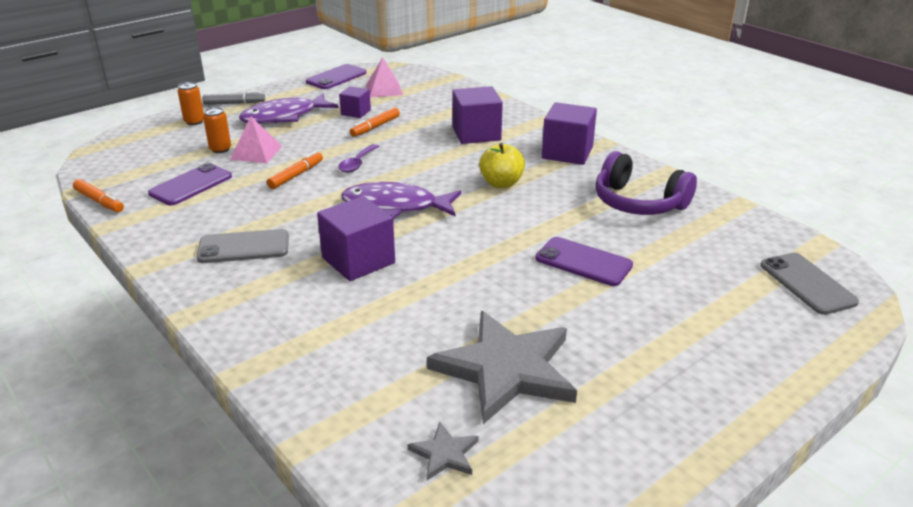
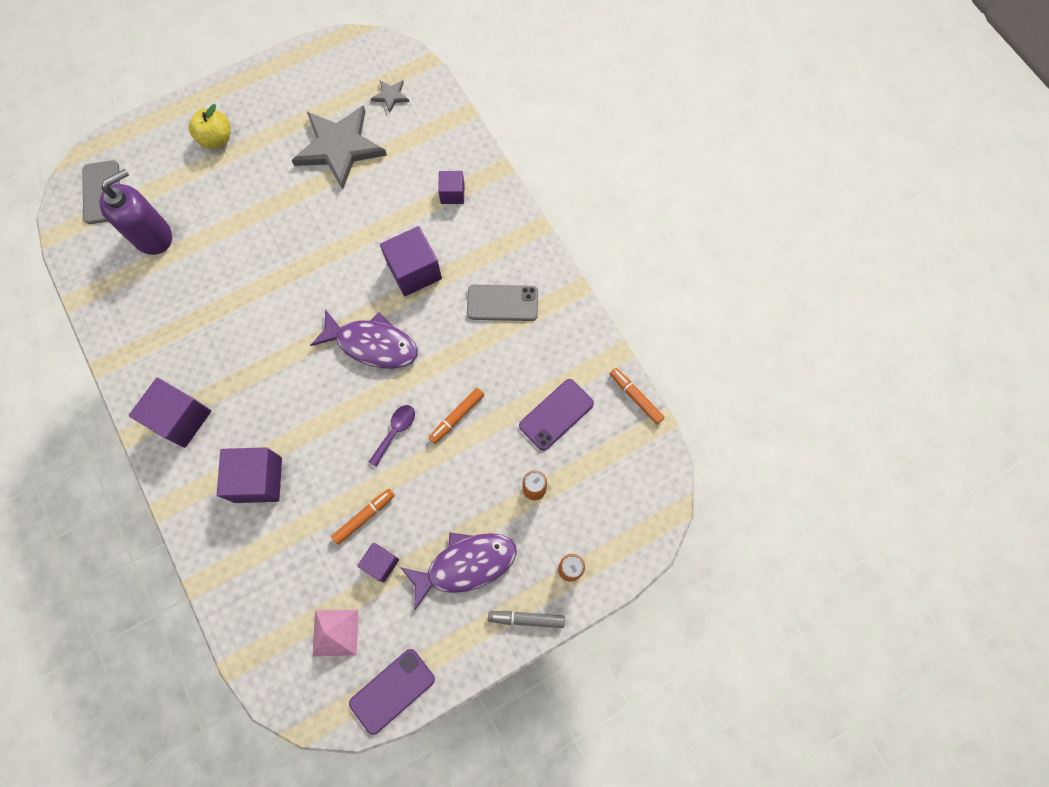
camera: 170 degrees left, 40 degrees up
pink pyramid [230,116,282,163] -> none
yellow apple [479,143,525,188] -> yellow apple moved to [189,104,230,149]
purple phone [535,237,633,286] -> none
purple headphones [595,151,697,215] -> none
none -> purple soap dispenser [99,169,172,255]
none -> purple cube [438,171,464,204]

